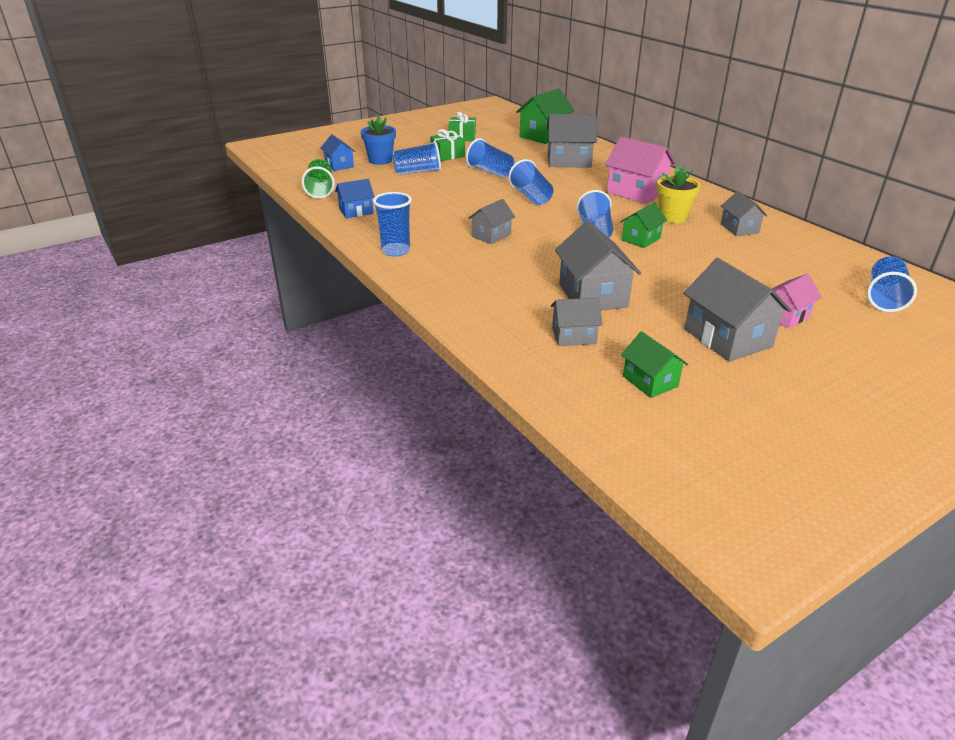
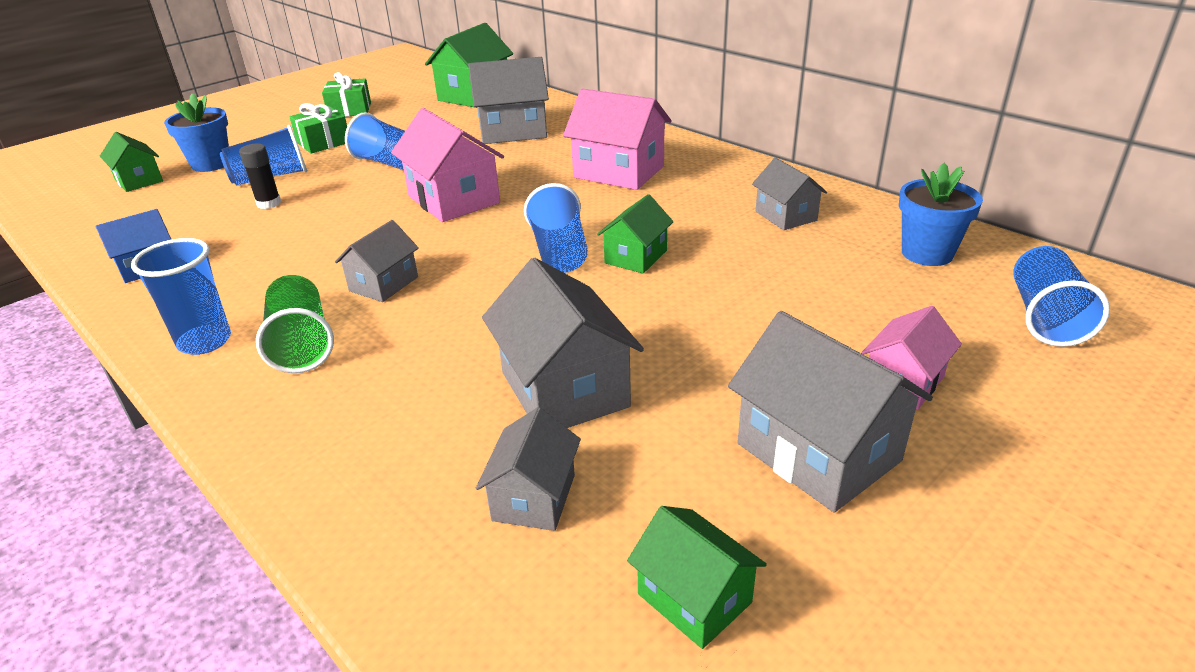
camera: 10 degrees left, 0 degrees up
green cup [302,159,335,199] -> green cup moved to [256,275,334,373]
blue house [321,134,355,171] -> green house [99,132,163,192]
blue cup [508,159,553,205] -> pink house [391,108,504,222]
grey house [551,298,602,346] -> grey house turned 60 degrees counterclockwise [476,407,581,531]
yellow flower pot [657,166,700,223] -> none
none -> black glue stick [239,144,281,209]
none -> blue flower pot [899,163,983,266]

